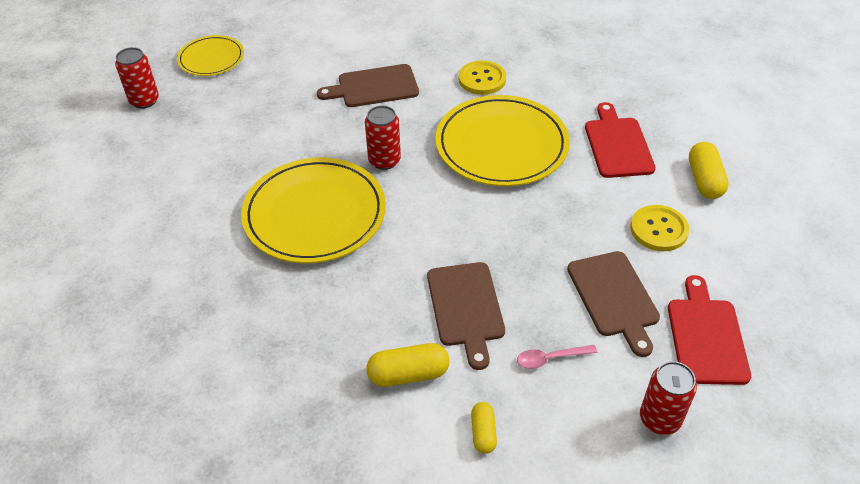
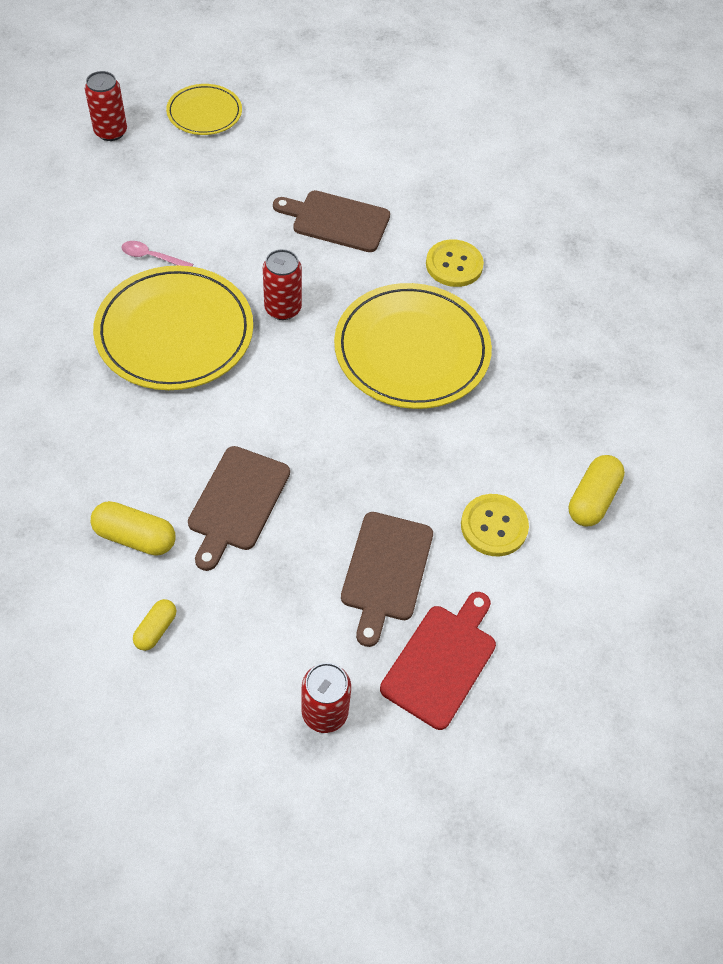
camera: 25 degrees right, 10 degrees up
pink spoon [517,345,597,369] -> pink spoon moved to [121,241,193,267]
red cutting board [585,102,656,178] -> none

